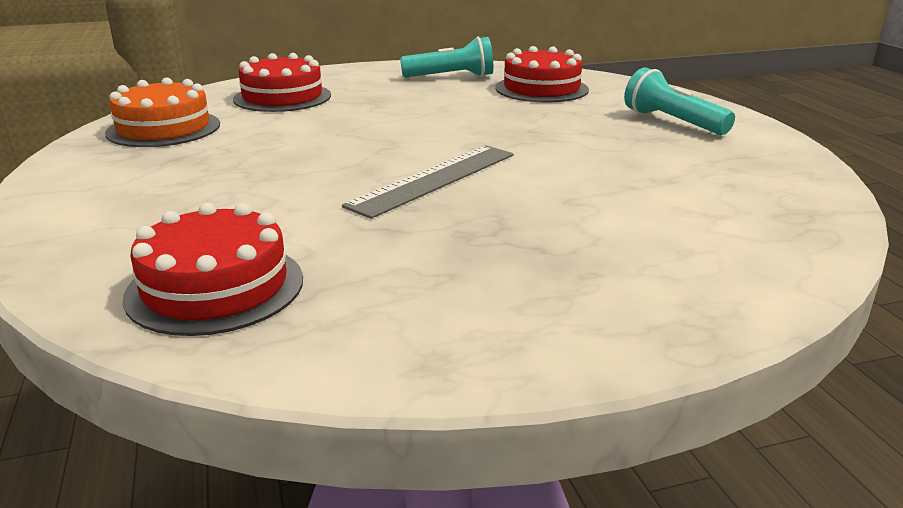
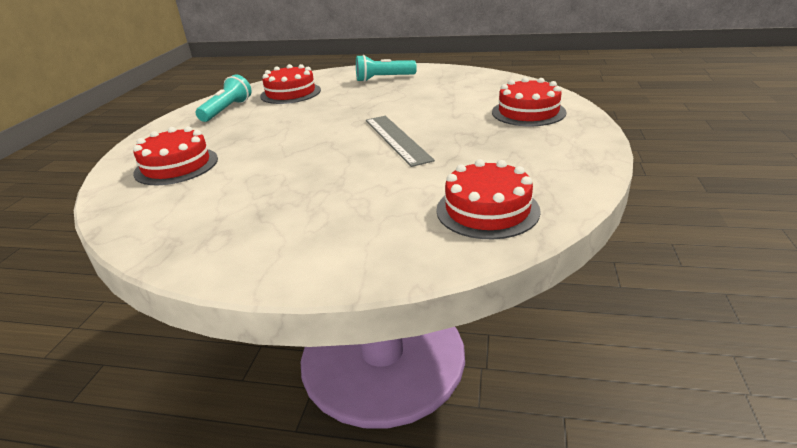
camera: 60 degrees left, 5 degrees up
orange cake [105,77,220,147] -> none
none -> red cake [492,77,567,126]

